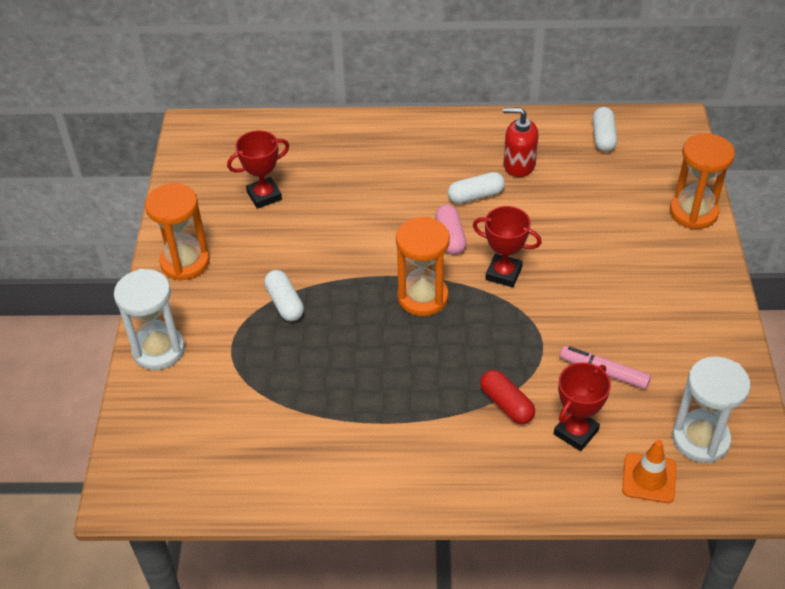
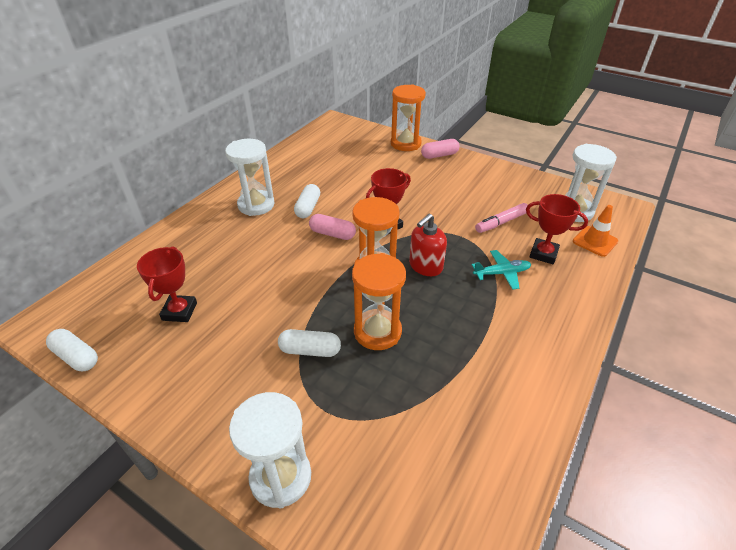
camera: 60 degrees left, 5 degrees down
orange hourglass [145,183,210,281] -> orange hourglass moved to [352,253,406,350]
red capsule [480,370,535,424] -> turquoise plane [472,250,531,290]
red soap dispenser [503,107,539,177] -> red soap dispenser moved to [409,214,447,276]
red trophy [554,362,611,451] -> red trophy turned 45 degrees counterclockwise [526,194,588,264]
white capsule [592,107,617,152] -> white capsule moved to [46,329,98,371]
none -> white hourglass [225,139,275,216]
none -> pink capsule [421,139,459,159]

